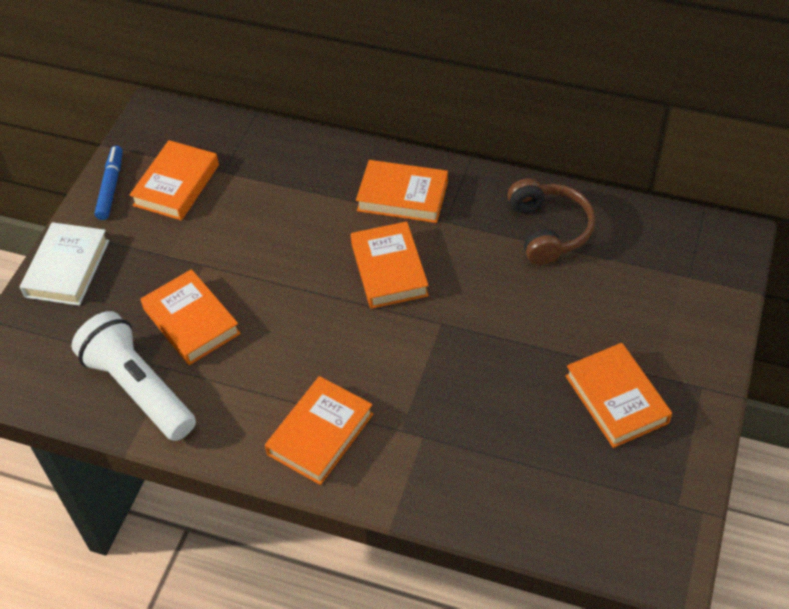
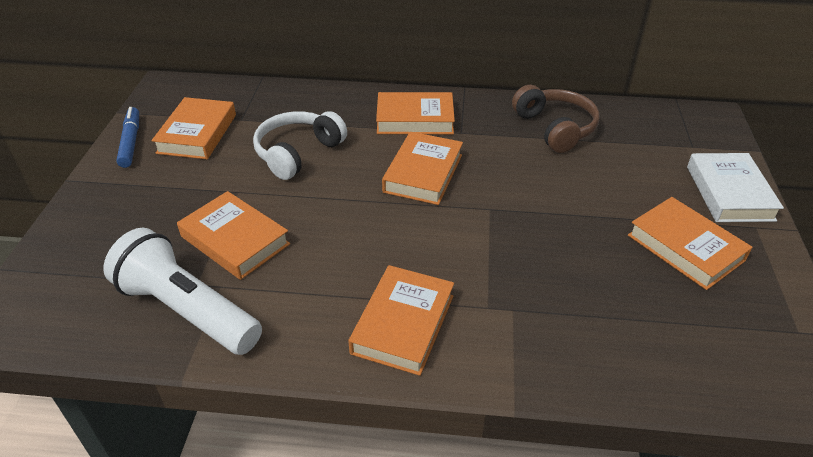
camera: 15 degrees left, 10 degrees down
white book [20,222,109,306] -> white book moved to [687,153,784,222]
orange book [351,221,429,309] -> orange book turned 45 degrees clockwise [382,132,463,205]
none -> white headphones [253,111,347,180]

